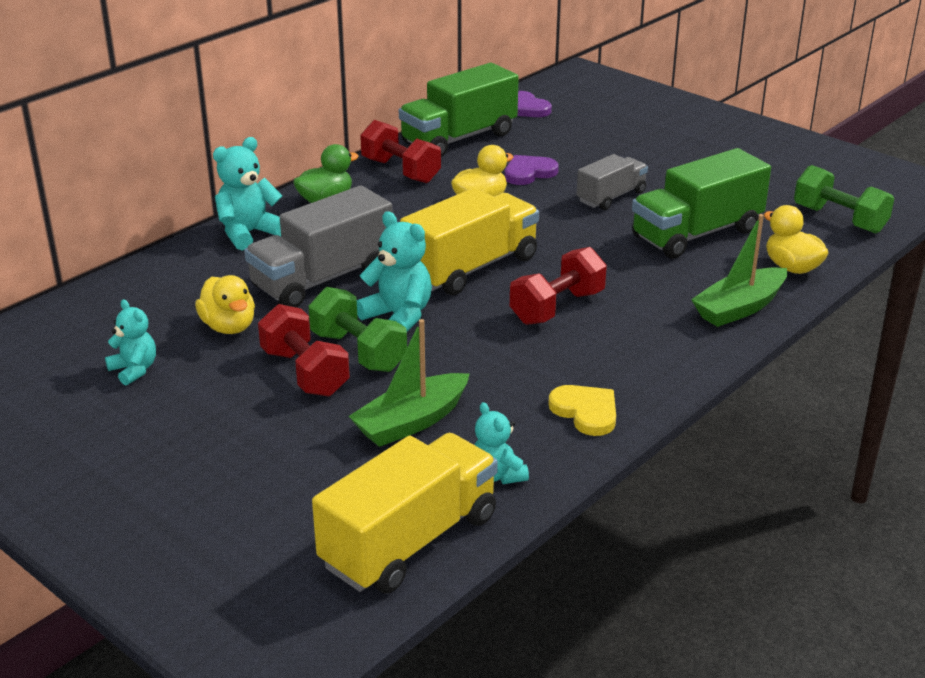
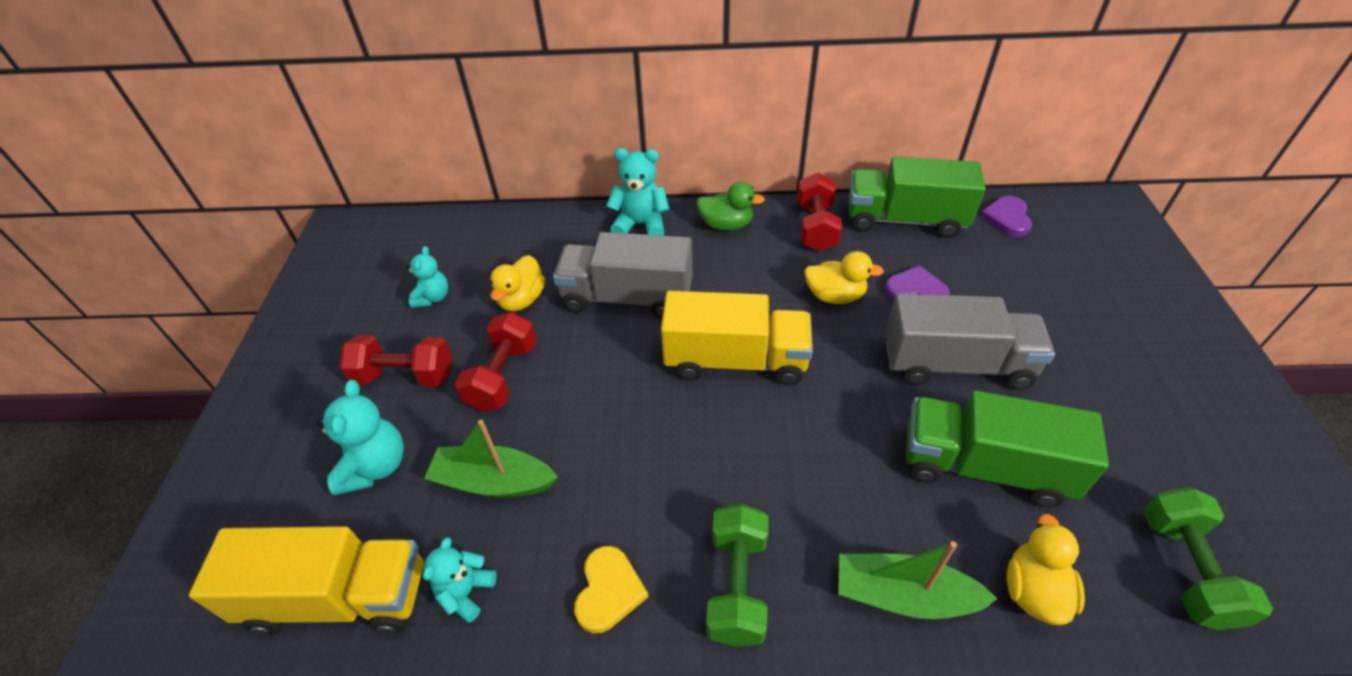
camera: 50 degrees right, 15 degrees up
green dumbbell [309,287,407,372] -> green dumbbell moved to [706,504,768,647]
turquoise teddy bear [357,211,432,332] -> turquoise teddy bear moved to [317,380,404,496]
red dumbbell [510,247,607,325] -> red dumbbell moved to [340,335,452,387]
grey truck [577,154,648,210] -> grey truck [885,293,1055,390], size x1.70

